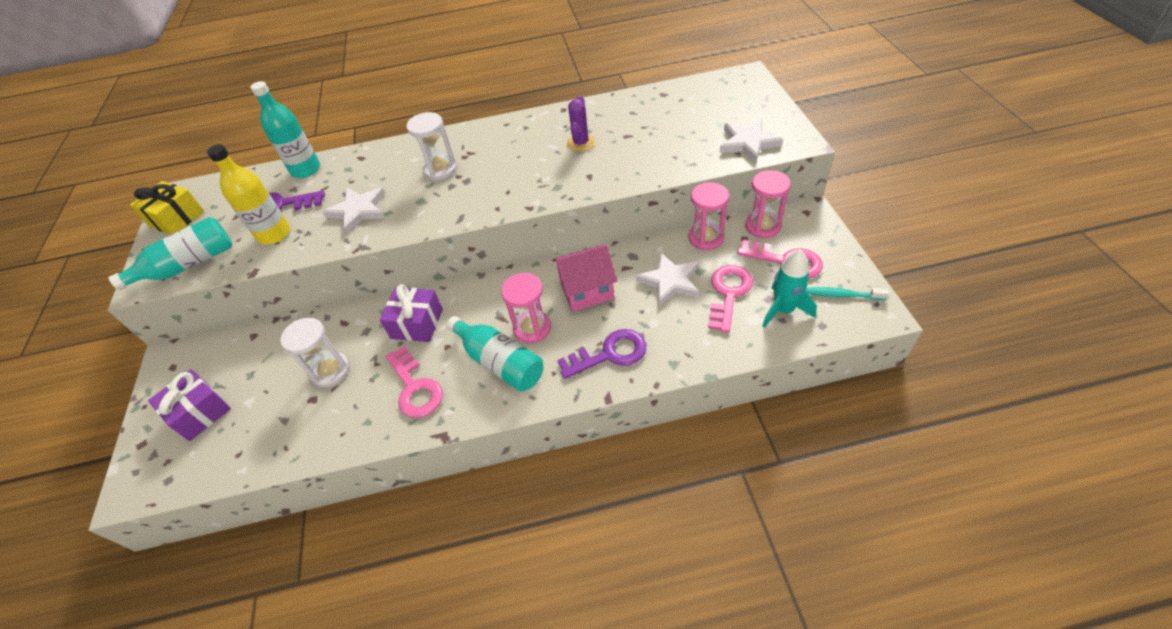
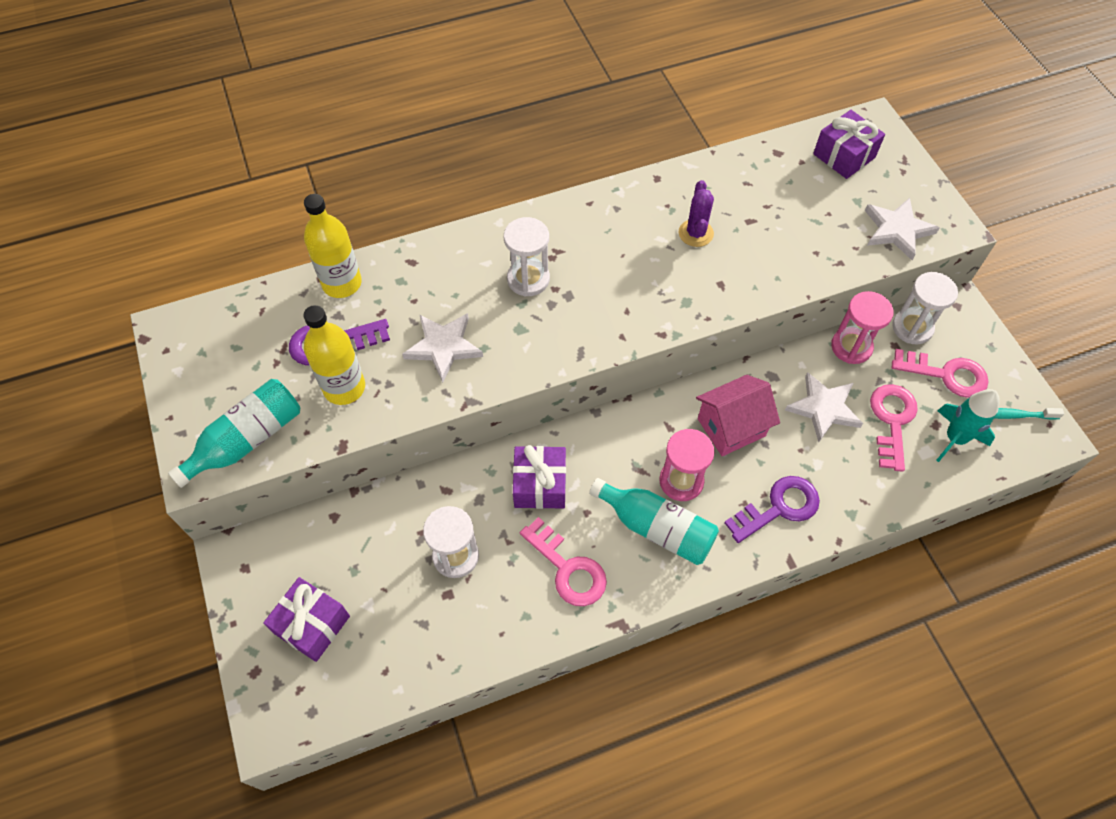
camera: 15 degrees left, 10 degrees up
yellow gift [130,181,204,235] -> none
turquoise bottle [250,81,320,178] -> yellow bottle [304,194,362,298]
pink hourglass [745,170,791,238] -> white hourglass [892,272,958,344]
none -> purple gift [813,110,885,179]

